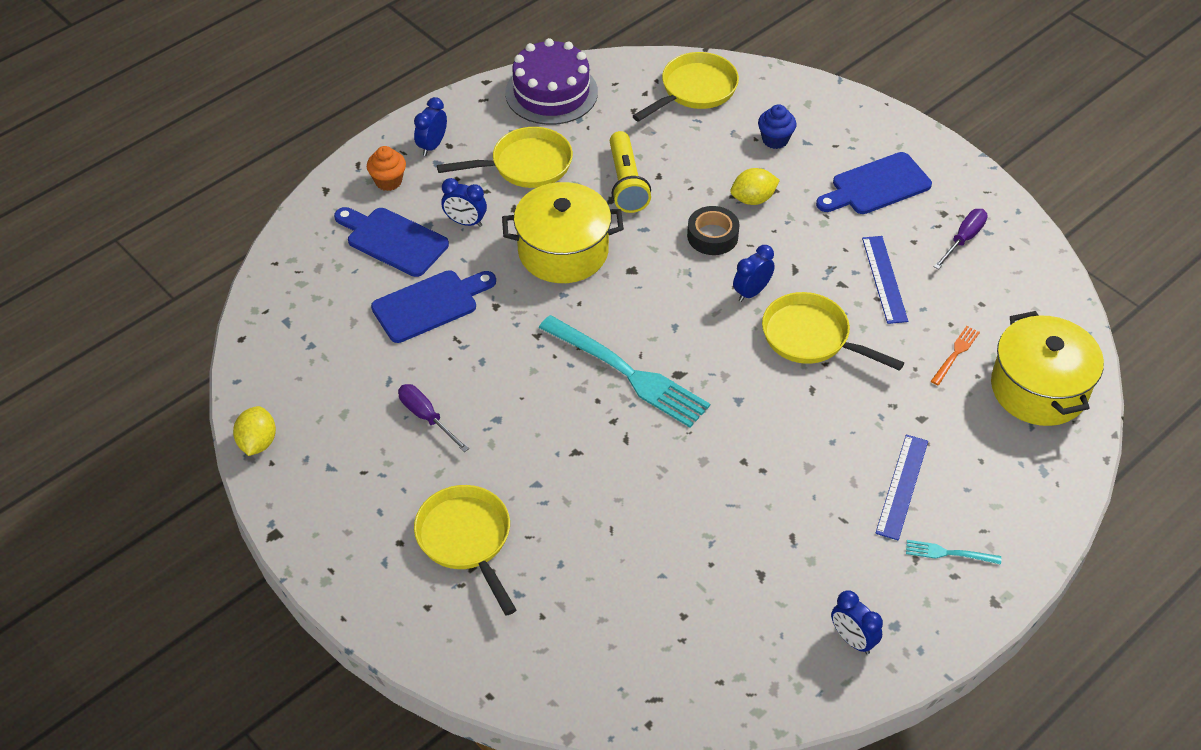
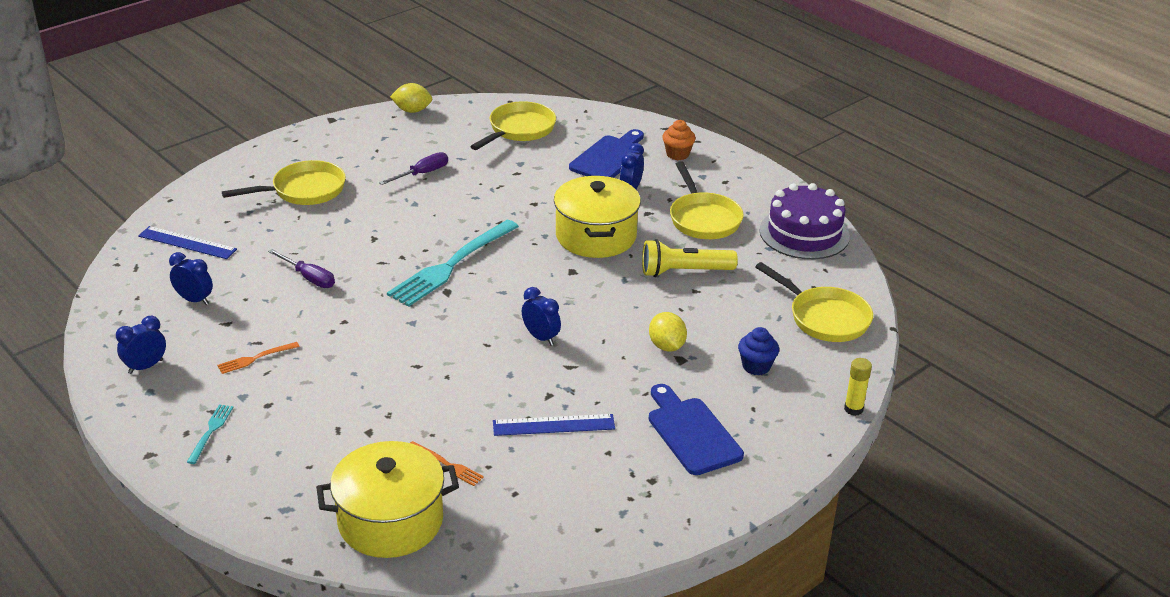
camera: 90 degrees right, 15 degrees down
blue cutting board [371,270,496,343] -> none
blue clock [414,97,447,156] -> blue clock moved to [169,252,213,305]
black tape [687,206,739,255] -> none
yellow pan [762,292,904,371] -> yellow pan moved to [470,101,556,150]
blue ruler [875,434,928,540] -> blue ruler moved to [138,226,237,259]
purple screwdriver [934,209,988,270] -> purple screwdriver moved to [268,249,335,288]
none -> orange fork [217,342,300,374]
none -> yellow glue stick [844,358,872,416]

